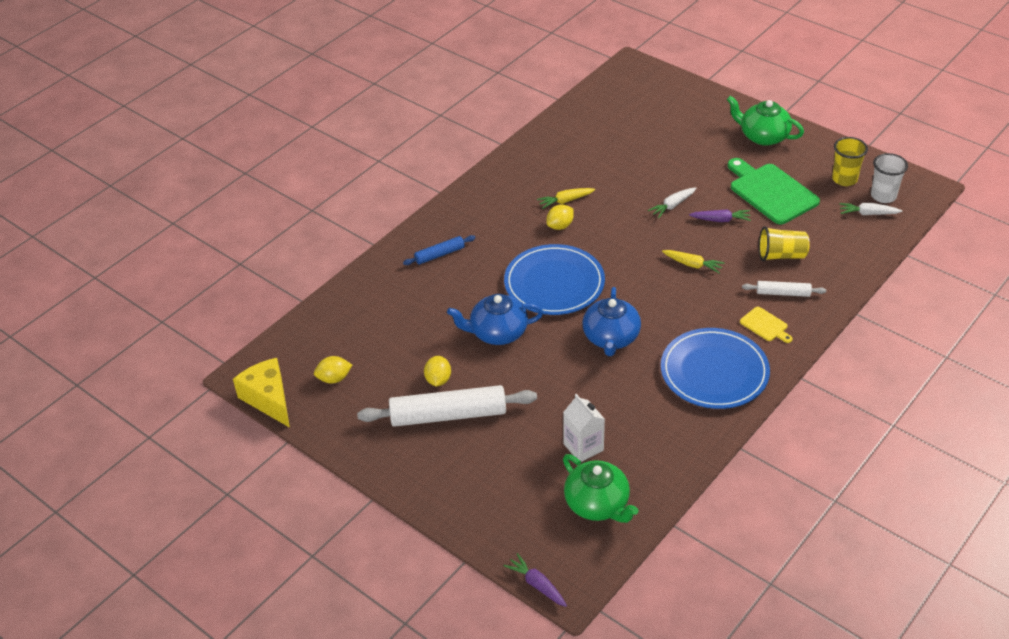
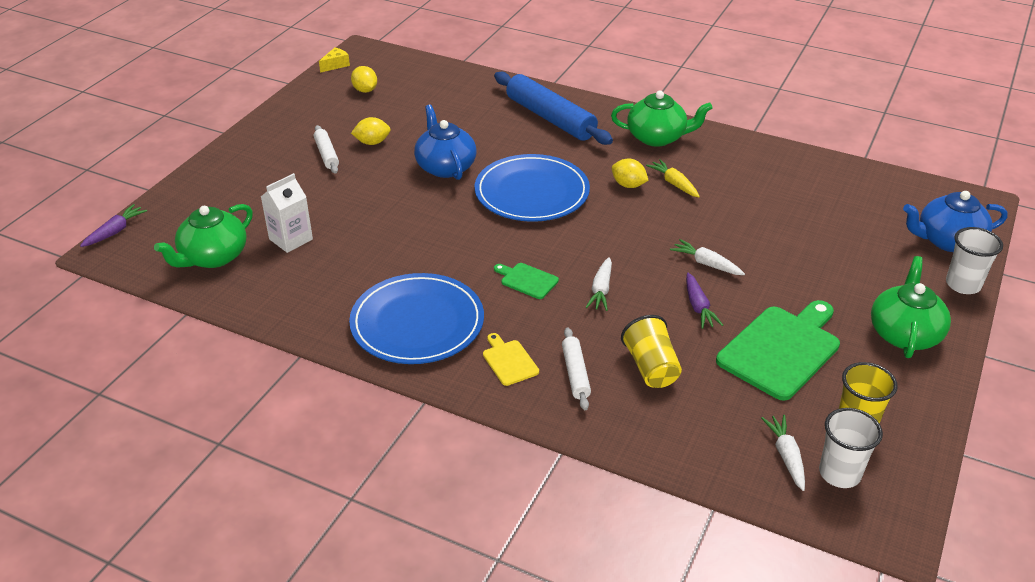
camera: 75 degrees right, 5 degrees down
yellow cheese [233,358,290,428] -> yellow cheese [319,48,350,73], size x0.49
white rolling pin [357,385,537,427] -> white rolling pin [314,125,339,174], size x0.50
blue rolling pin [403,235,475,265] -> blue rolling pin [494,71,613,145], size x2.01
blue teapot [582,287,641,356] -> blue teapot moved to [903,191,1008,252]
yellow carrot [662,250,724,273] -> white carrot [586,257,612,311]
yellow cutting board [740,307,793,343] -> yellow cutting board turned 120 degrees clockwise [483,333,539,386]
none -> green cutting board [494,263,559,299]
none -> green teapot [611,91,713,147]
none -> white cup [946,227,1003,294]

